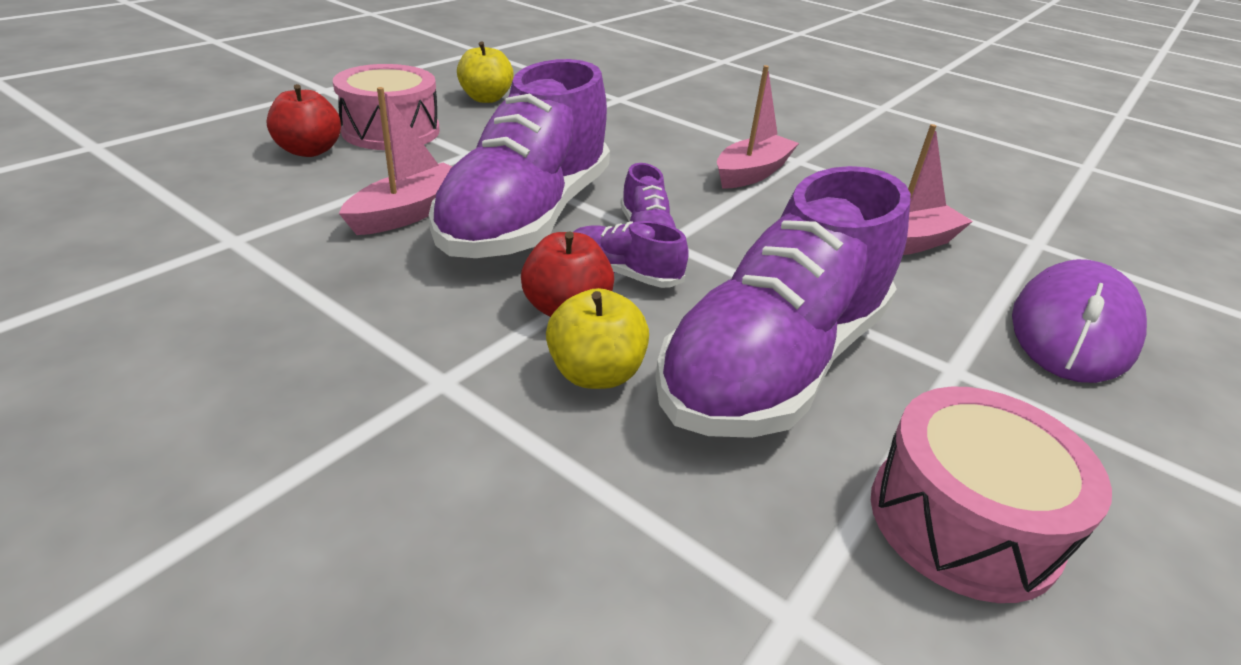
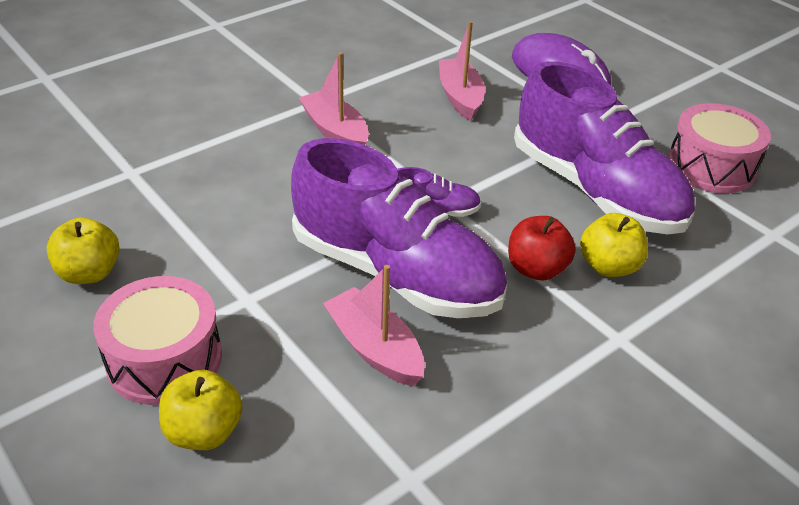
camera: 75 degrees left, 5 degrees up
red apple [267,84,341,157] -> yellow apple [159,370,243,450]
purple shoe [573,221,689,288] -> none

